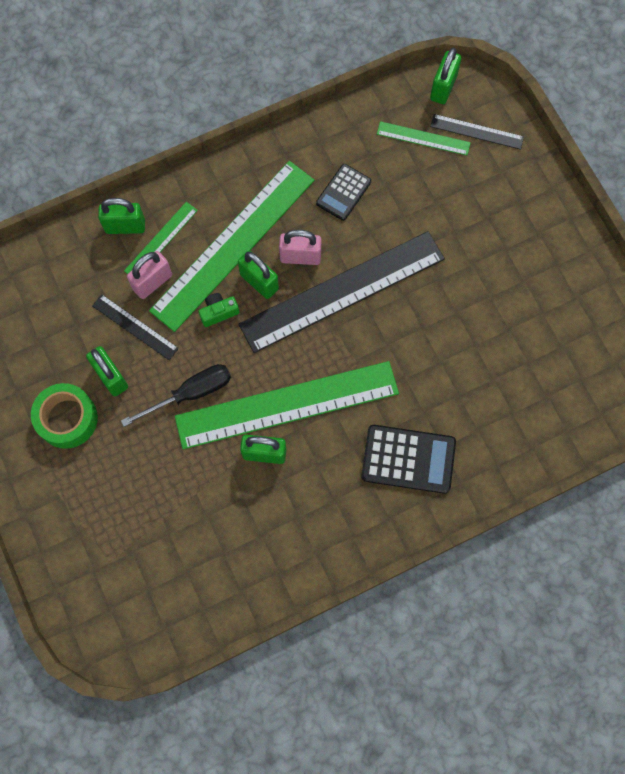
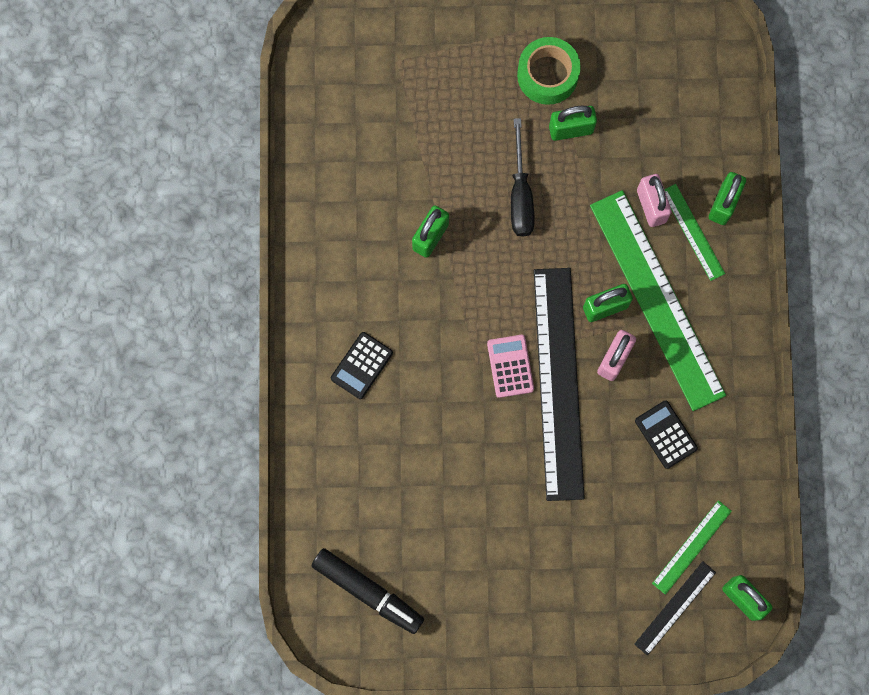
camera: 115 degrees right, 5 degrees up
black ruler [92,294,179,360] -> none
green ruler [175,361,399,449] -> none
green camera [199,293,239,327] -> none
black calculator [361,425,456,494] -> black calculator [331,332,393,399], size x0.64
none -> black marker [312,548,424,634]
none -> pink calculator [487,335,534,398]

